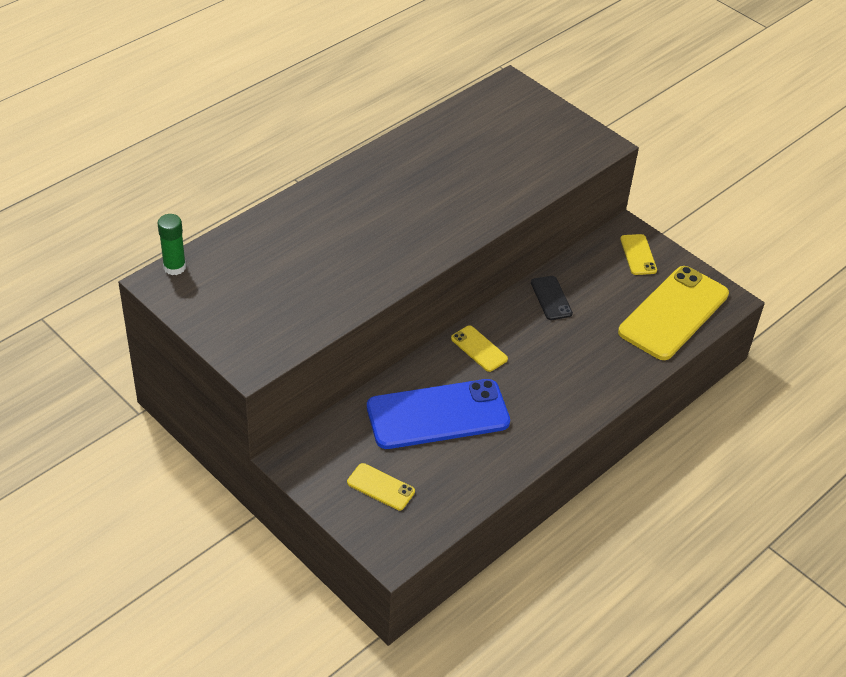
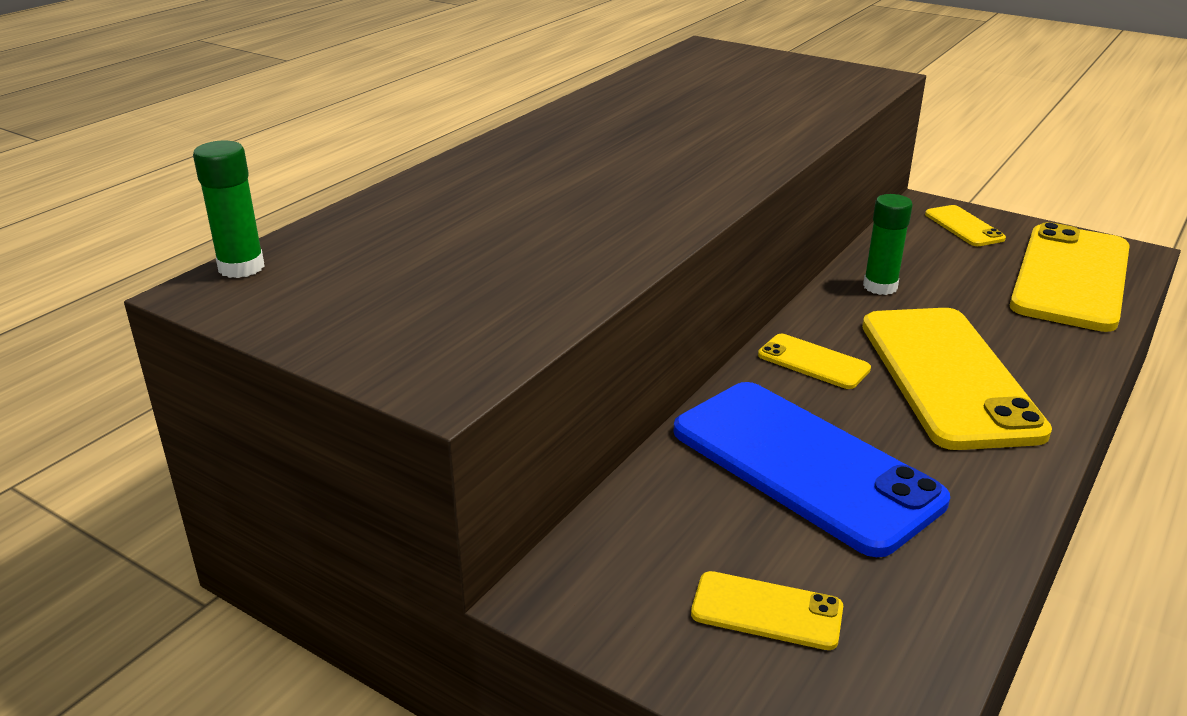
camera: 10 degrees left, 15 degrees down
blue phone [367,379,510,449] -> blue phone turned 75 degrees clockwise [674,382,950,557]
black phone [531,276,573,320] -> green glue stick [863,194,913,295]
none -> yellow phone [862,308,1052,450]

